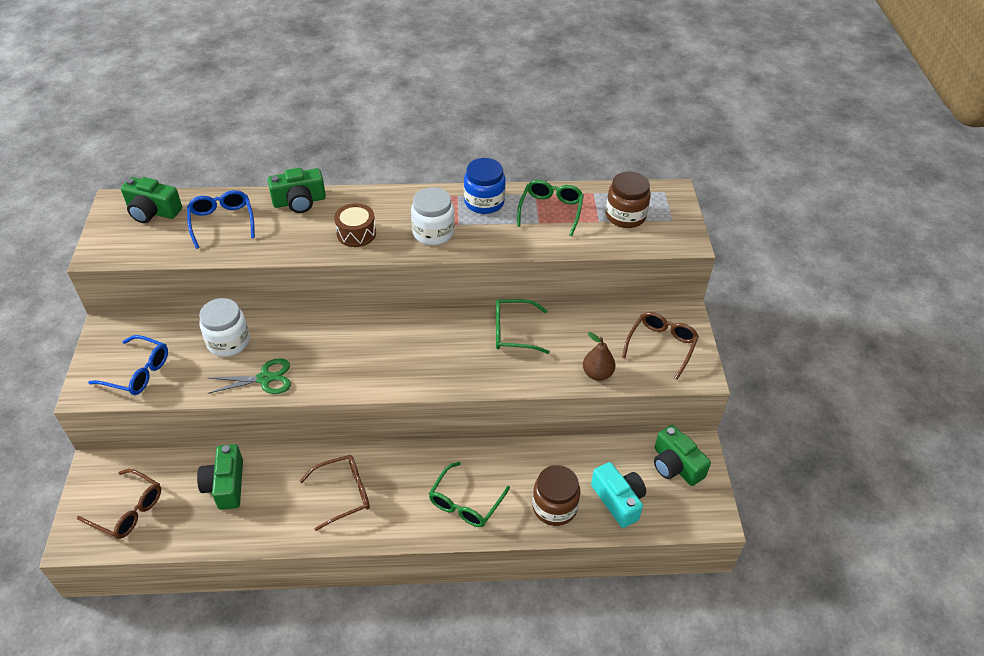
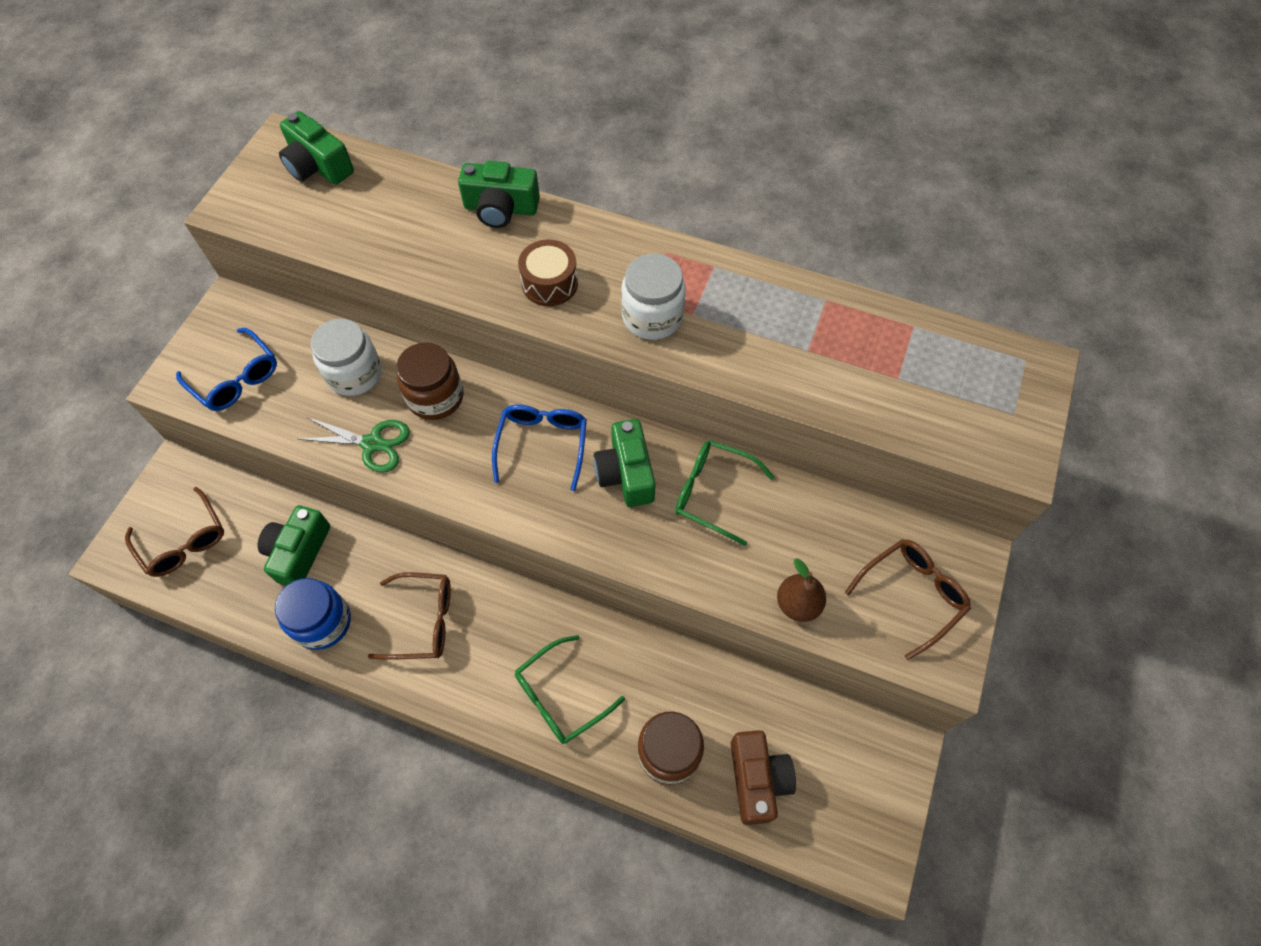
camera: 25 degrees right, 15 degrees up
blue glasses [187,190,255,249] -> blue glasses moved to [492,405,587,491]
blue jar [464,158,506,214] -> blue jar moved to [275,578,351,650]
green glasses [517,180,584,236] -> none
turquoise camera [591,462,646,528] -> brown camera [731,730,796,825]
brown jar [606,172,651,228] -> brown jar moved to [396,342,463,420]
green camera [654,425,711,486] -> green camera moved to [594,419,656,507]

